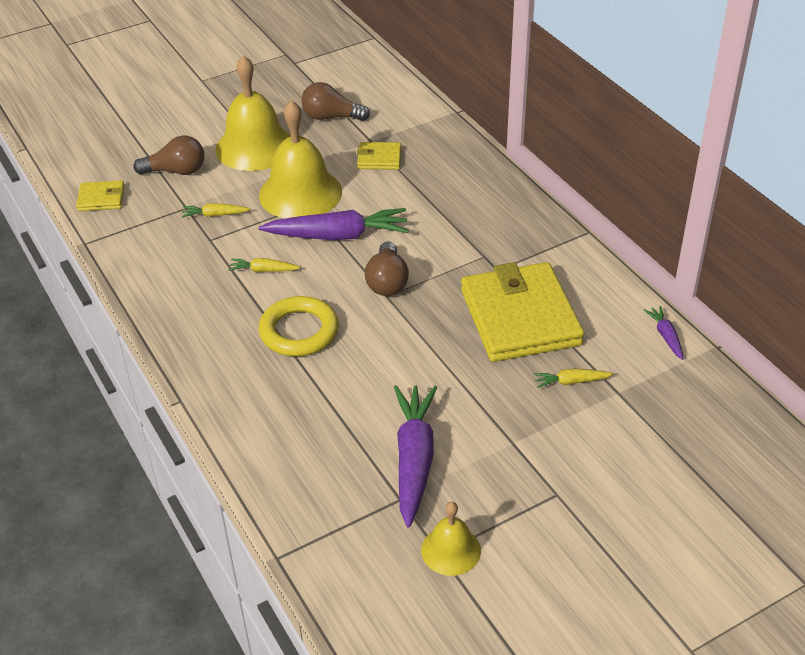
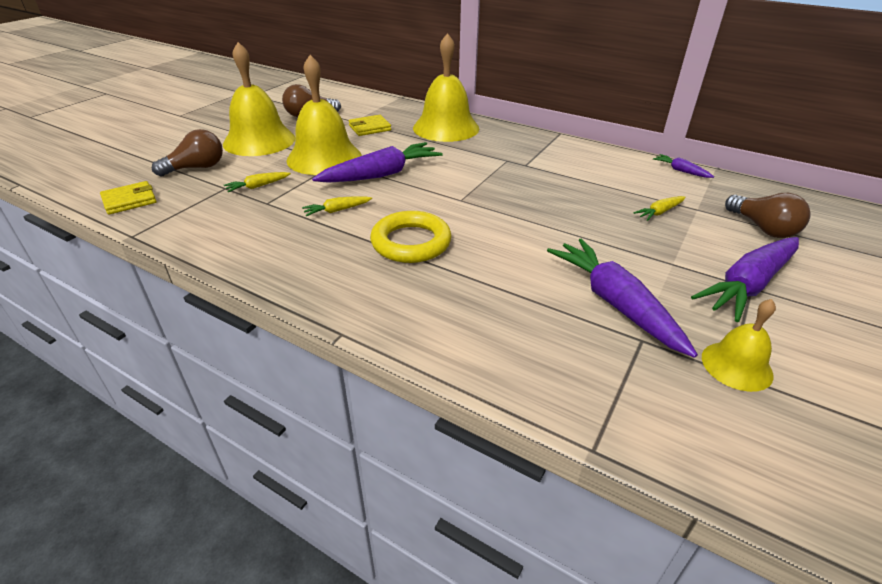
camera: 30 degrees left, 5 degrees down
brown light bulb [365,241,409,296] -> brown light bulb moved to [725,193,811,238]
yellow wallet [461,262,584,362] -> none
none -> yellow bell [413,33,479,142]
none -> purple carrot [691,237,799,322]

